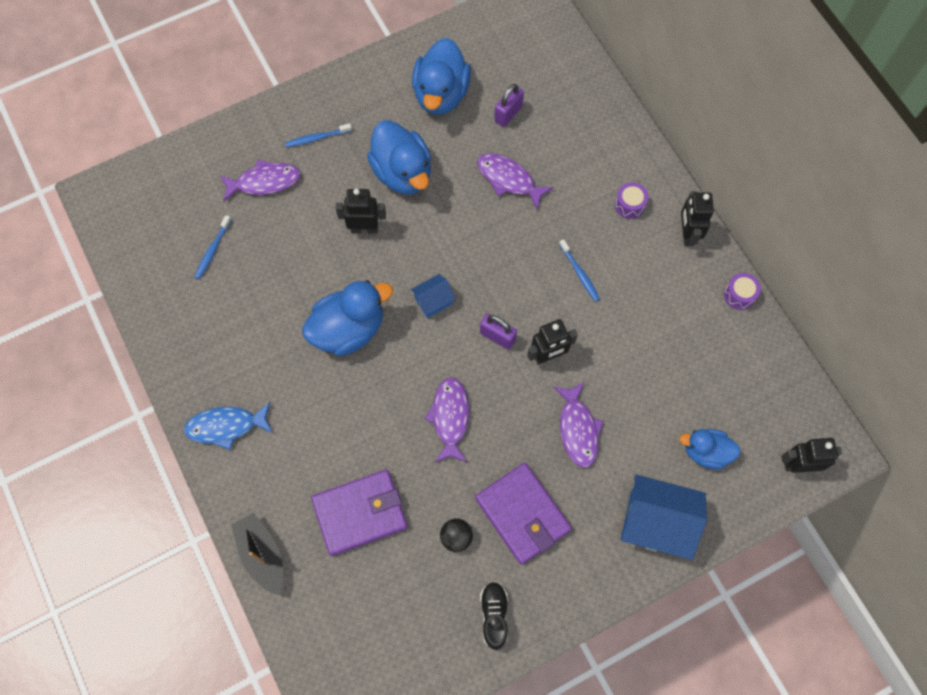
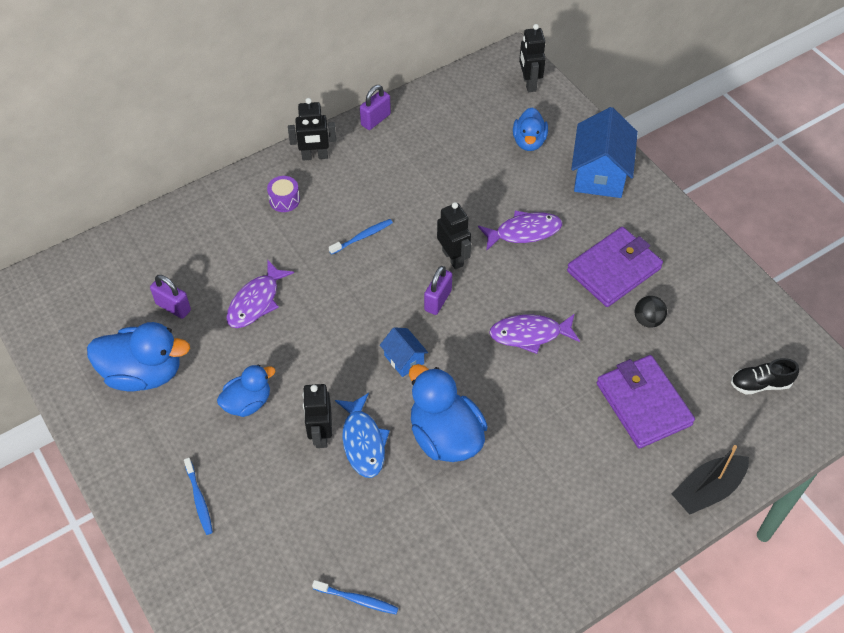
camera: 95 degrees left, 15 degrees down
blue fish [184,402,273,450] -> blue fish moved to [335,393,390,478]
purple fish [220,159,301,202] -> none
blue duck [367,120,431,195] -> blue duck [217,364,275,417], size x0.61
black shoe [480,581,508,650] -> black shoe moved to [731,358,799,394]
purple drum [724,273,761,310] -> purple padlock [360,85,391,130]

